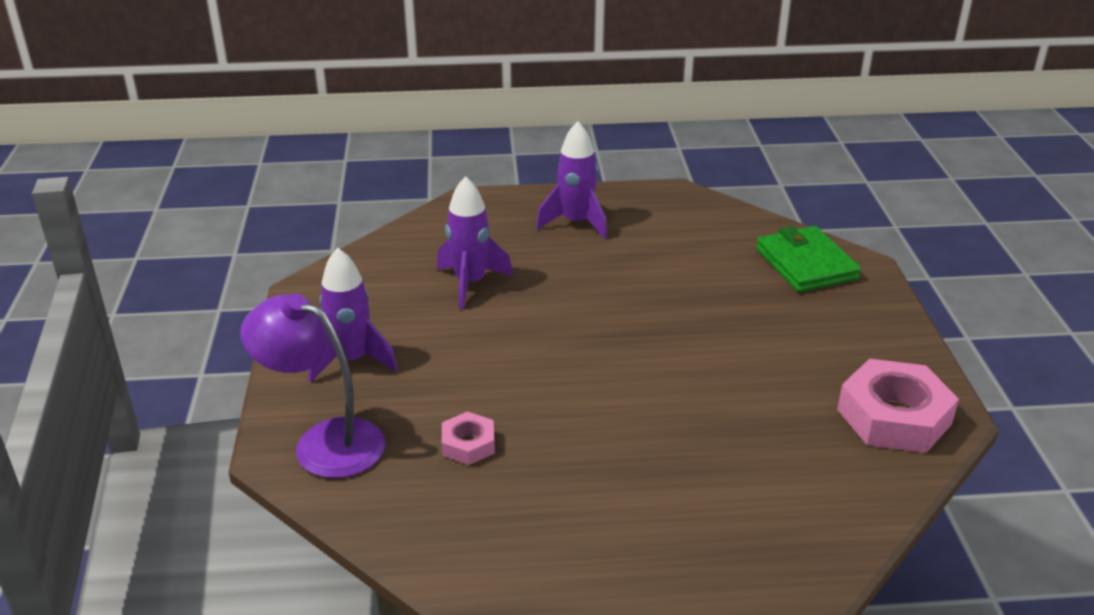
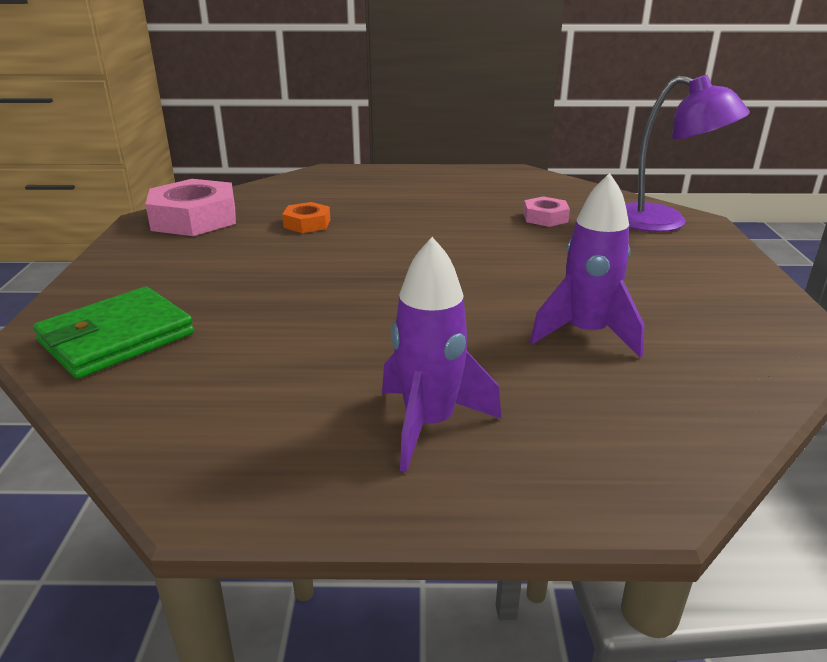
camera: 175 degrees left, 5 degrees down
purple rocket [309,248,398,382] -> none
green wallet [756,226,861,292] -> green wallet turned 60 degrees clockwise [33,287,194,379]
none -> orange nut [282,202,330,233]

